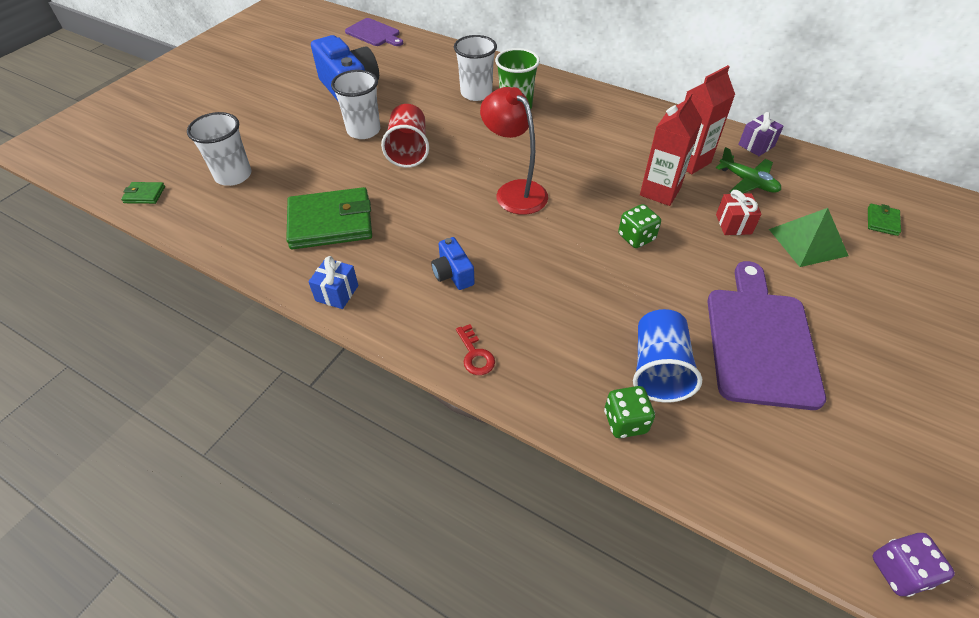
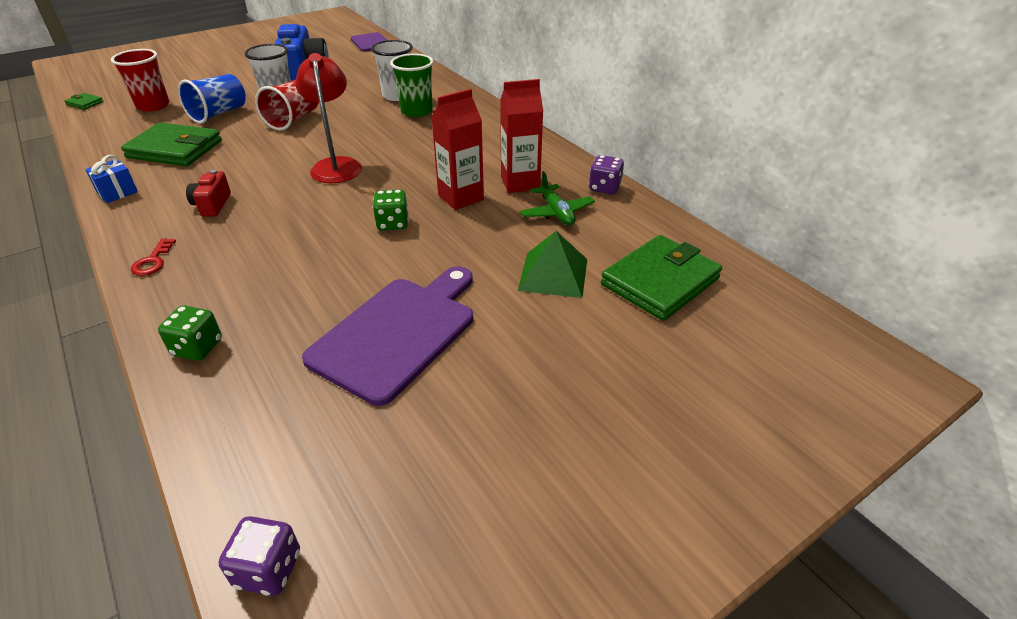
camera: 25 degrees right, 10 degrees down
white cup [187,112,251,186] -> red cup [111,49,169,112]
blue camera [431,237,475,290] -> red camera [186,170,231,217]
blue cup [633,309,702,403] -> blue cup moved to [178,74,246,124]
red gift [716,190,762,235] -> none
purple gift [738,112,784,156] -> purple dice [589,155,624,194]
green wallet [868,204,901,236] -> green wallet [601,235,722,321], size x2.31

